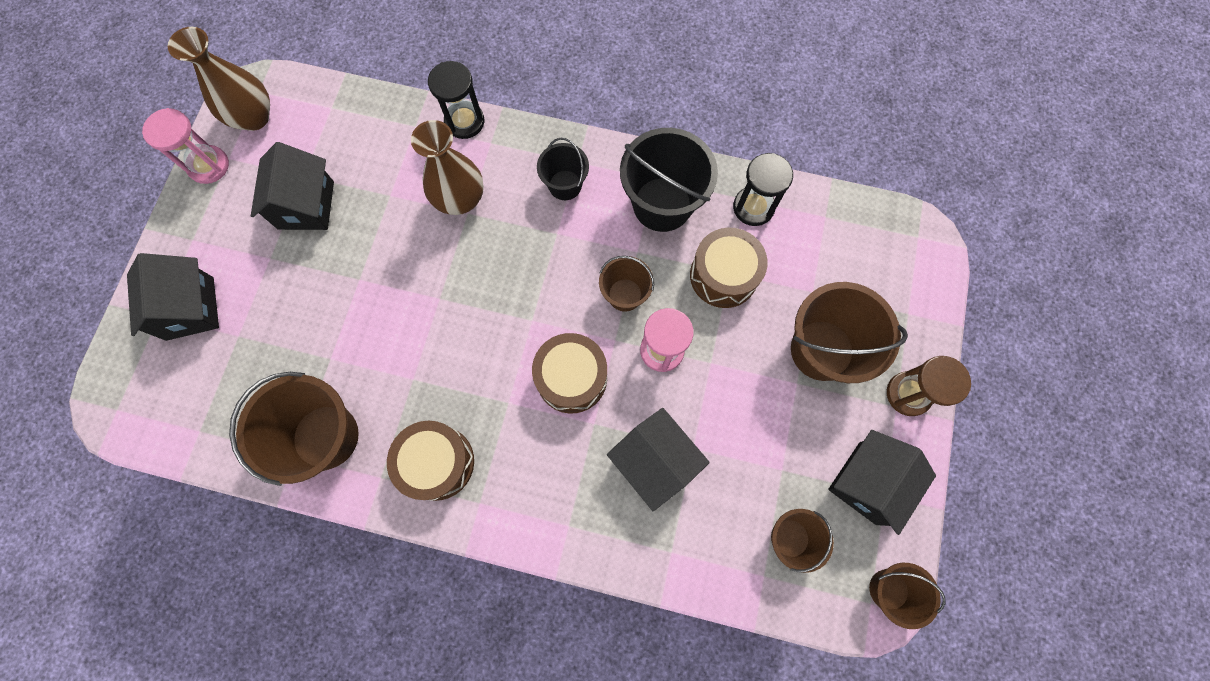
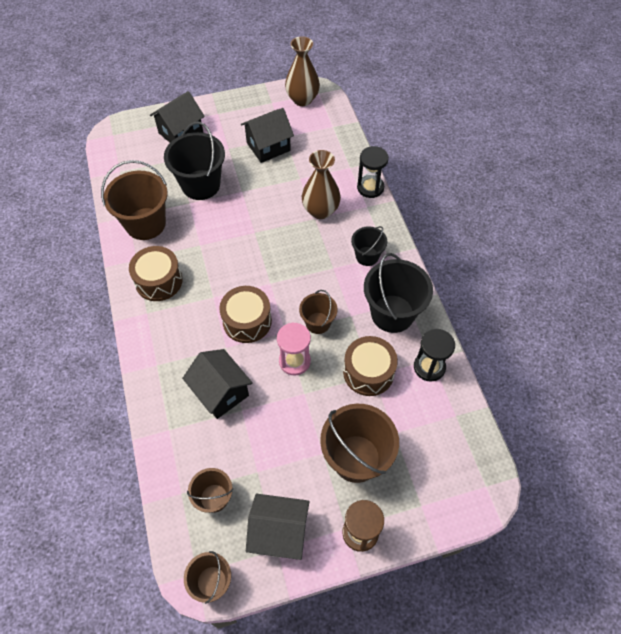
camera: 60 degrees right, 15 degrees down
pink hourglass [142,108,229,184] -> none
black house [607,408,710,511] -> black house turned 60 degrees counterclockwise [182,349,253,419]
none -> black bucket [164,122,225,200]

